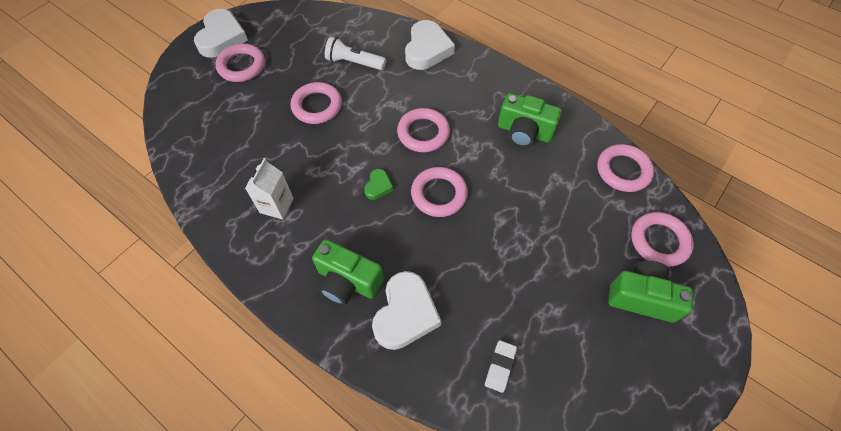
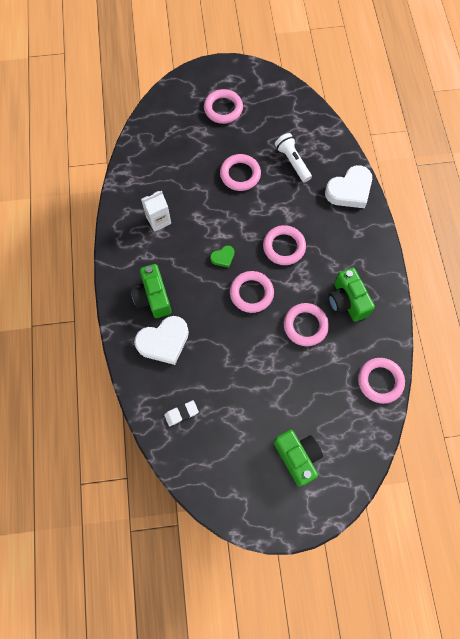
camera: 45 degrees right, 10 degrees up
white heart [194,9,248,58] -> none
pink ring [631,212,694,267] -> pink ring moved to [284,303,329,346]

